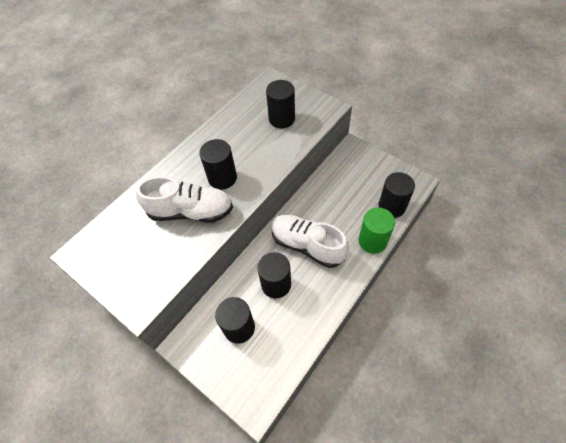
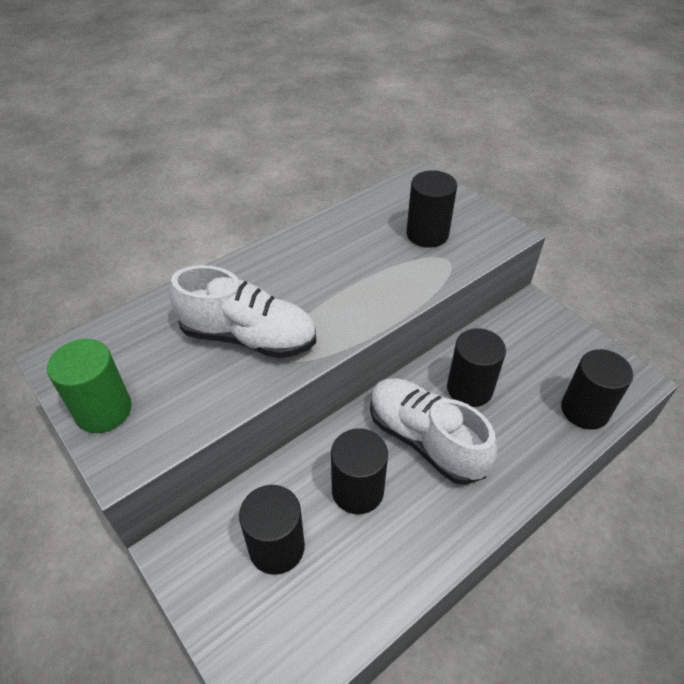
camera: 10 degrees right, 10 degrees down
black cylinder [199,139,237,190] -> black cylinder moved to [447,328,506,407]
green cylinder [359,208,395,254] -> green cylinder moved to [47,339,132,433]

